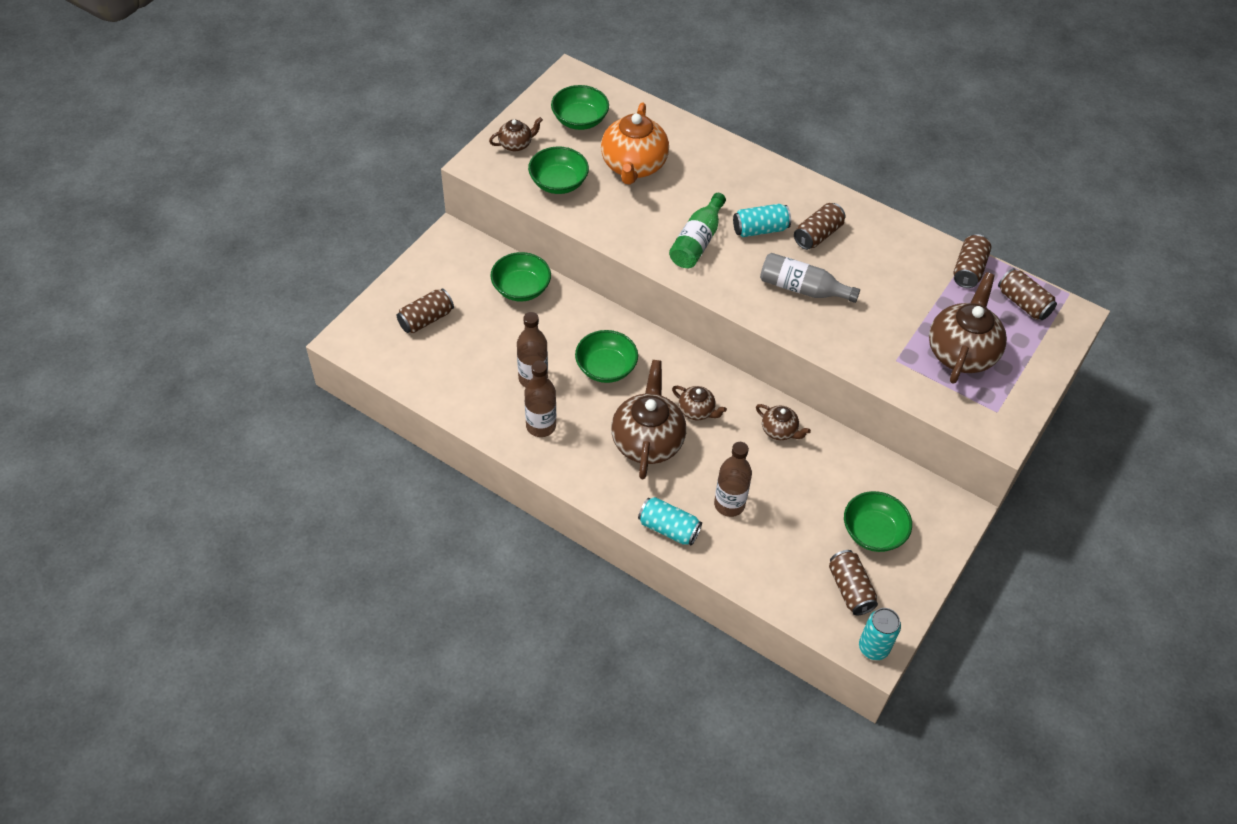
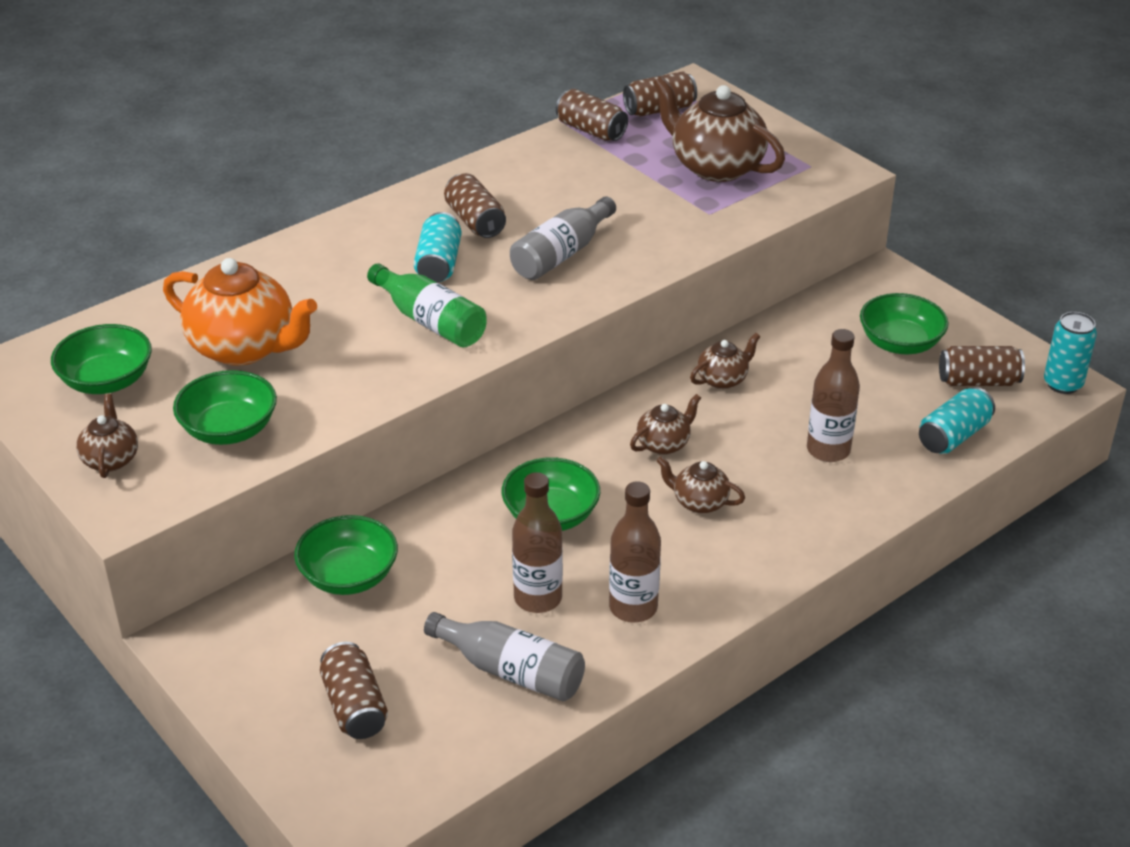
camera: 70 degrees left, 15 degrees down
brown teapot [611,360,686,479] -> brown teapot [656,456,745,514], size x0.50
turquoise can [638,497,702,545] -> turquoise can moved to [919,387,995,454]
none -> grey bottle [424,612,585,701]

